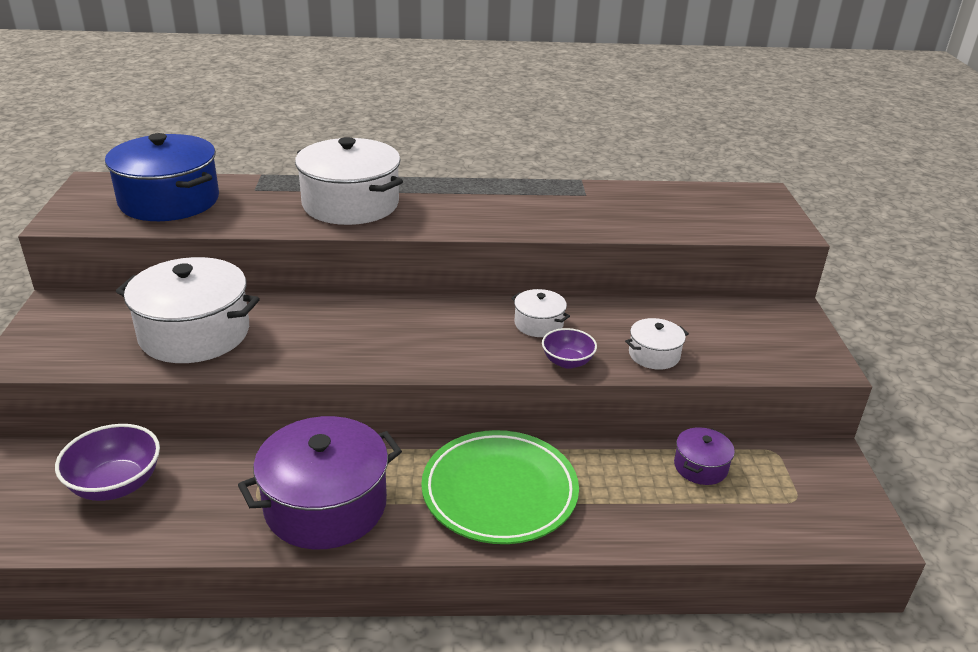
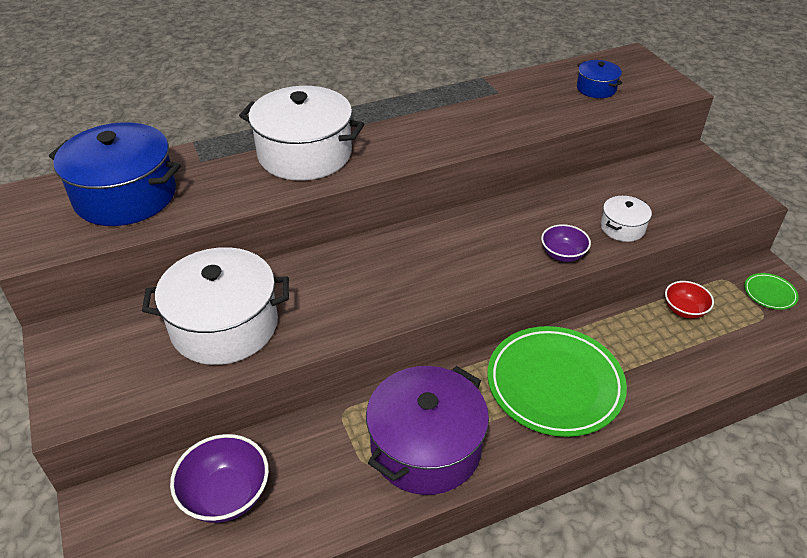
camera: 20 degrees left, 10 degrees up
white pot [511,289,570,337] -> none
purple pot [674,427,735,485] -> red bowl [665,281,714,319]
none -> blue pot [577,60,622,98]
none -> green plate [744,273,799,310]

